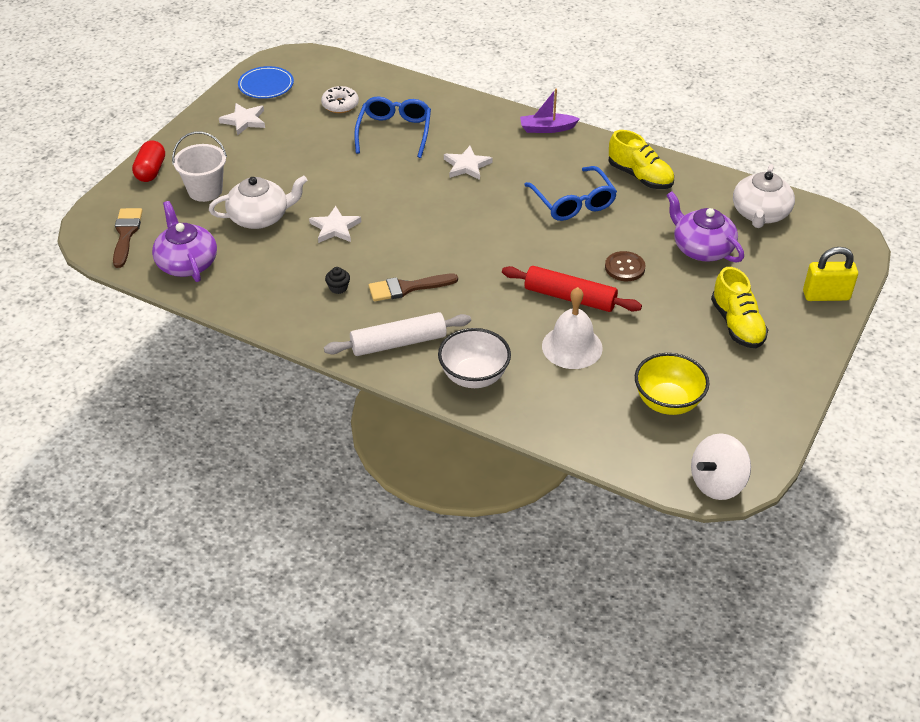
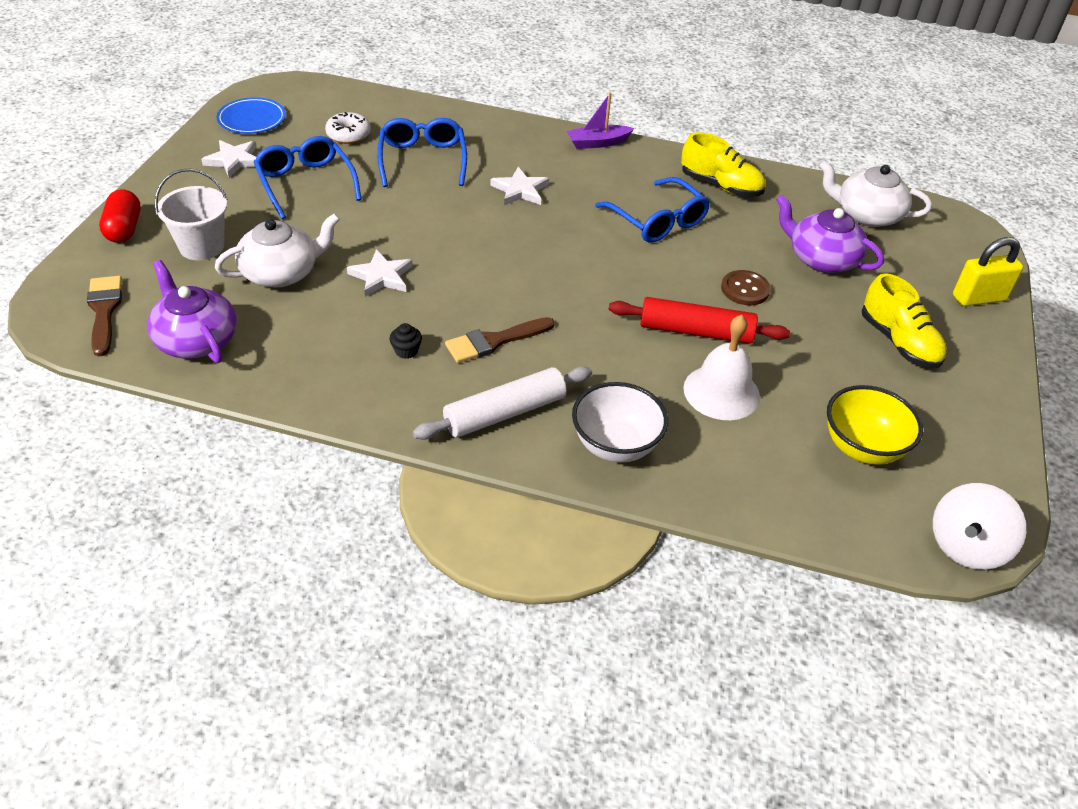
camera: 15 degrees left, 0 degrees up
white teapot [733,164,795,228] -> white teapot turned 105 degrees clockwise [819,161,932,227]
none -> blue glasses [254,136,362,219]

